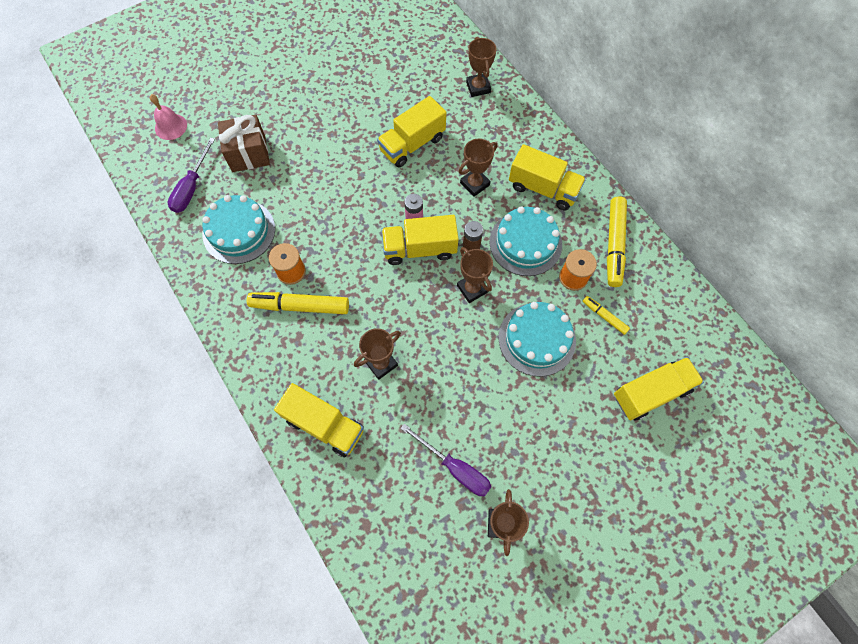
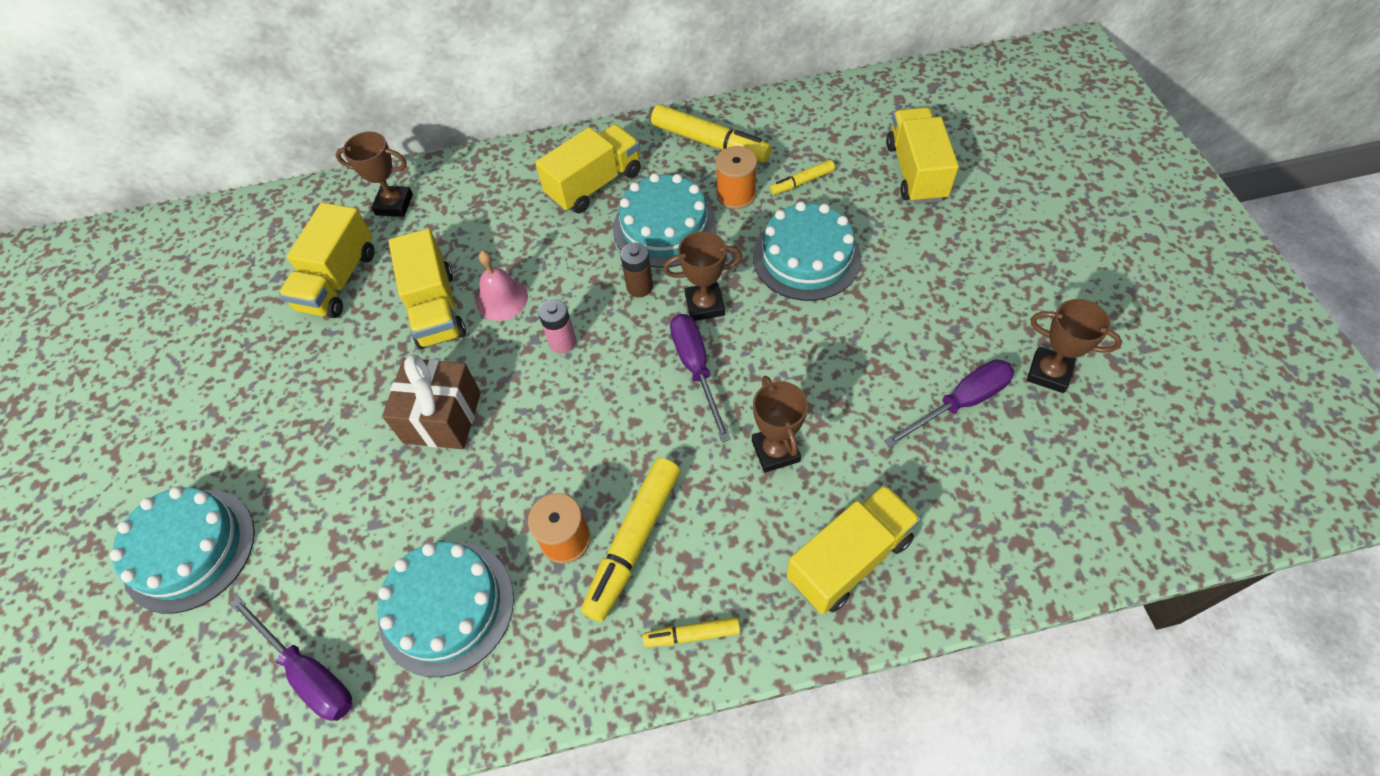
camera: 65 degrees left, 10 degrees down
pink bell [150,94,187,140] -> pink bell moved to [476,251,528,321]
brown gift [218,115,270,172] -> brown gift moved to [382,354,481,449]
yellow truck [381,215,459,265] -> yellow truck moved to [279,203,374,318]
brown trophy [459,138,497,197] -> none
none -> turquoise cake [110,487,255,614]
none -> yellow marker [643,617,740,647]
none -> purple screwdriver [670,314,731,442]

